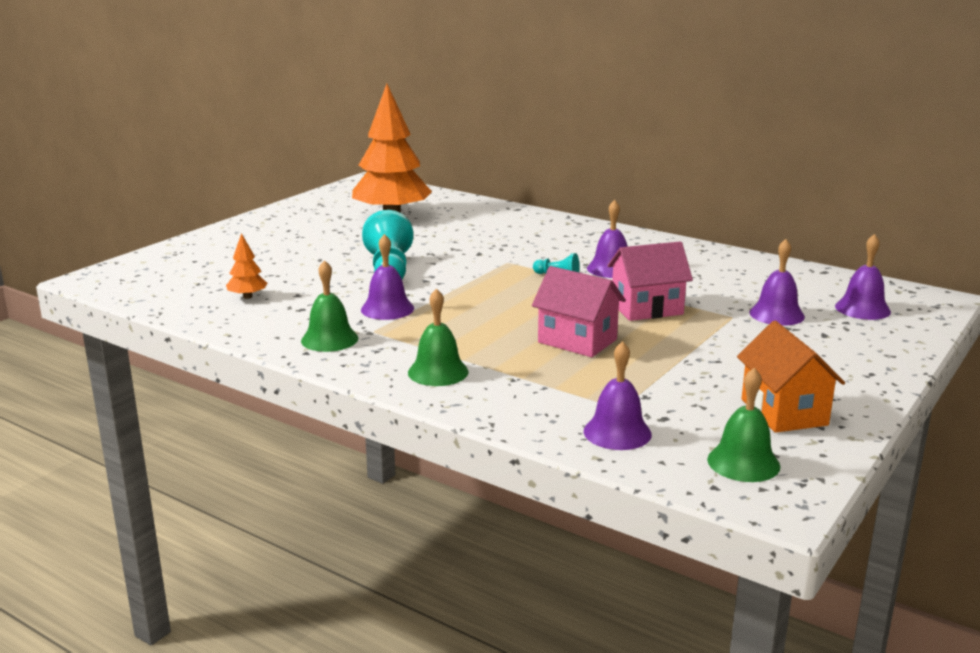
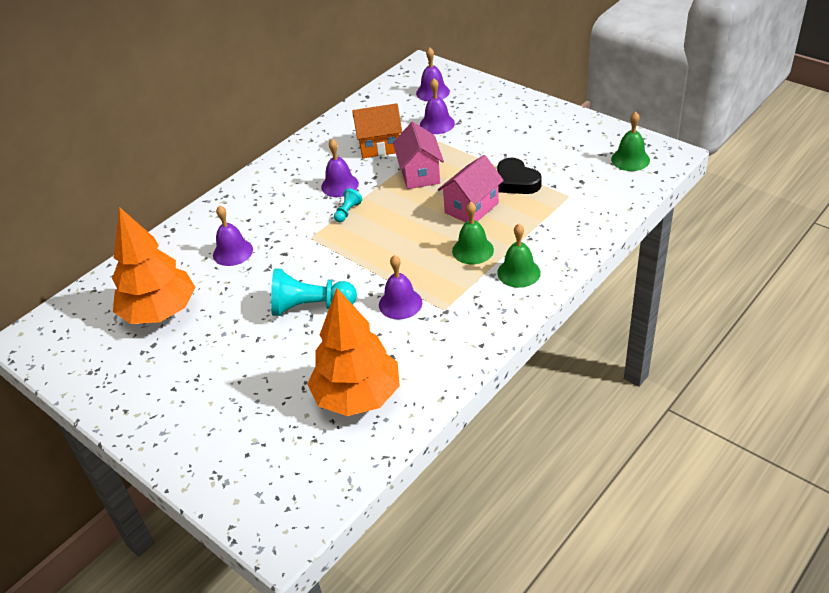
camera: 80 degrees left, 20 degrees up
orange tree [226,233,267,299] -> orange tree [307,288,400,416], size x2.41
green bell [301,260,358,352] -> green bell moved to [452,202,494,264]
purple bell [584,341,652,450] -> purple bell moved to [213,205,253,266]
orange house [737,321,845,433] -> orange house moved to [352,103,402,158]
none -> black heart [497,157,542,194]

